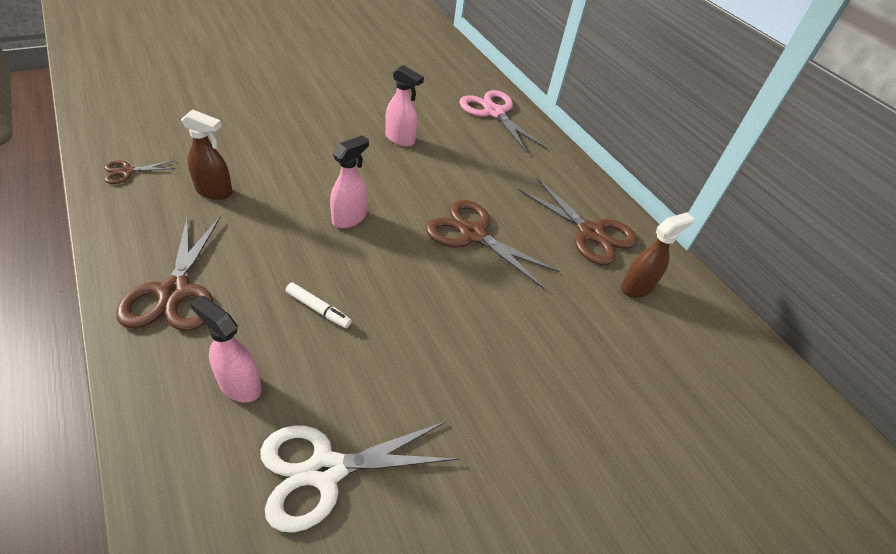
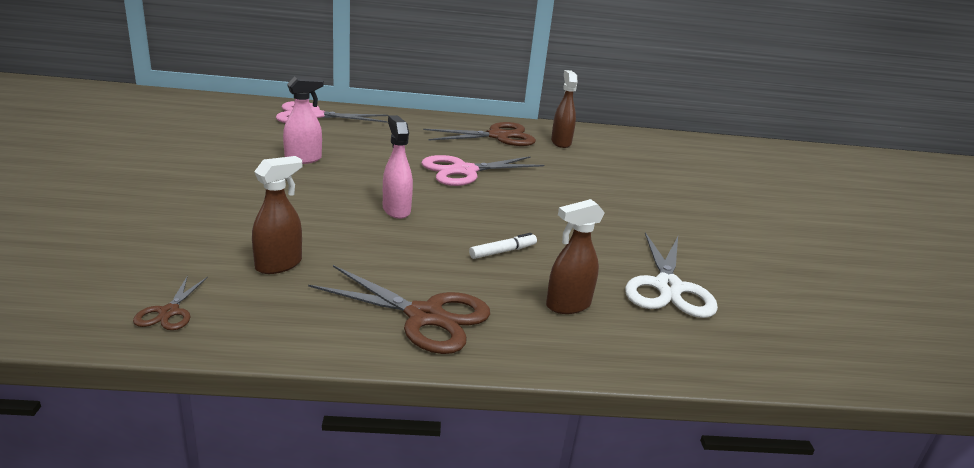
camera: 60 degrees left, 20 degrees down
pink spray bottle [190,295,262,403] -> brown spray bottle [546,199,605,314]
brown scissors [426,200,560,289] -> pink scissors [421,155,544,186]

